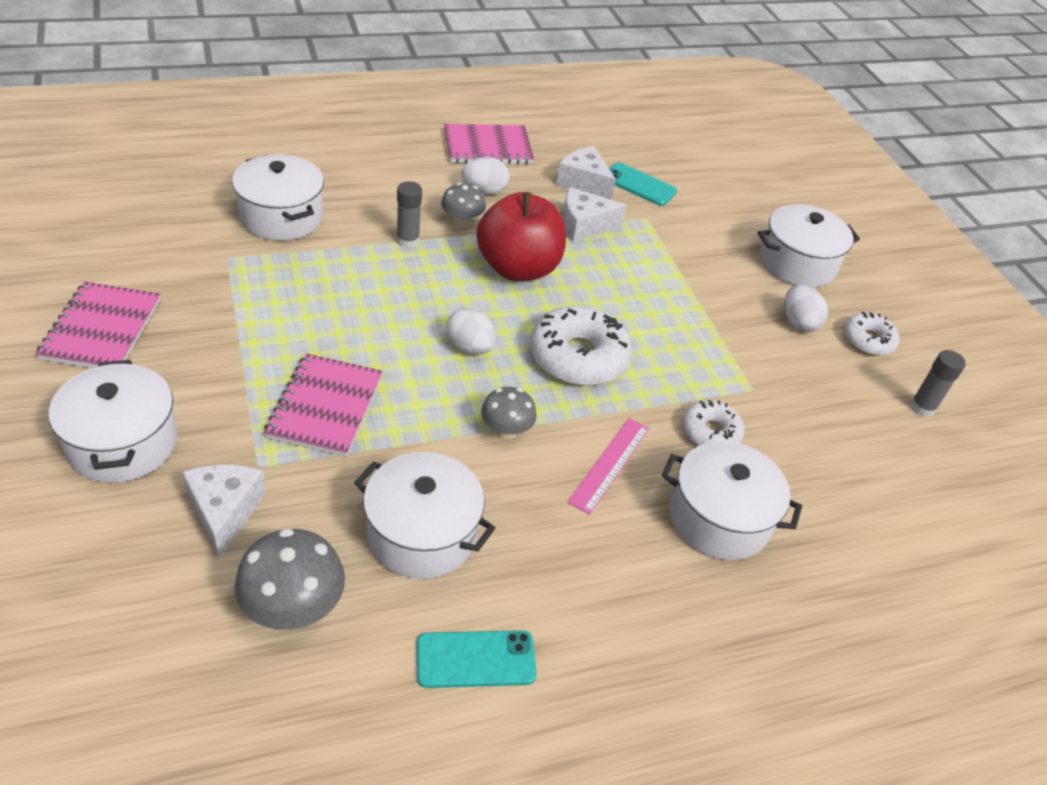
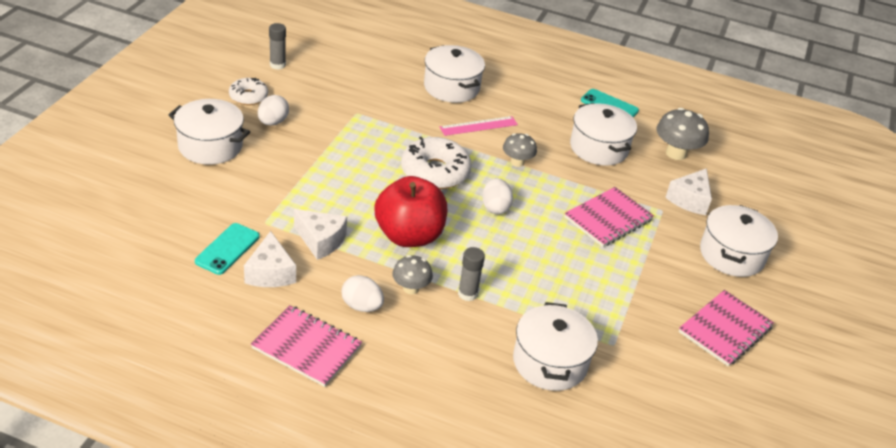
camera: 140 degrees left, 5 degrees down
turquoise phone [609,162,677,206] -> turquoise phone turned 45 degrees clockwise [195,223,260,275]
white donut [682,400,745,446] -> none

